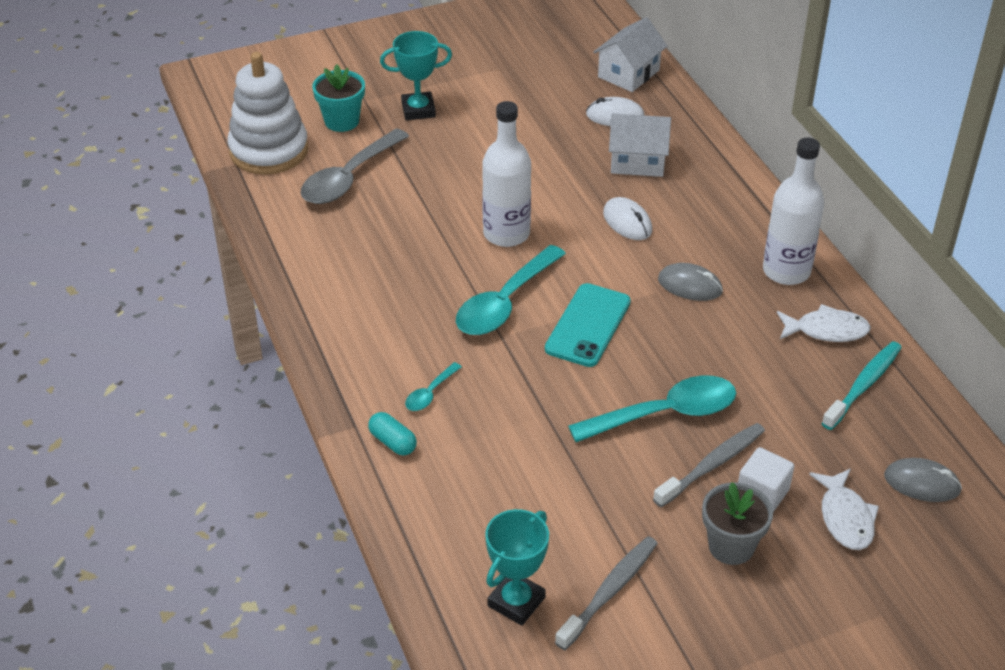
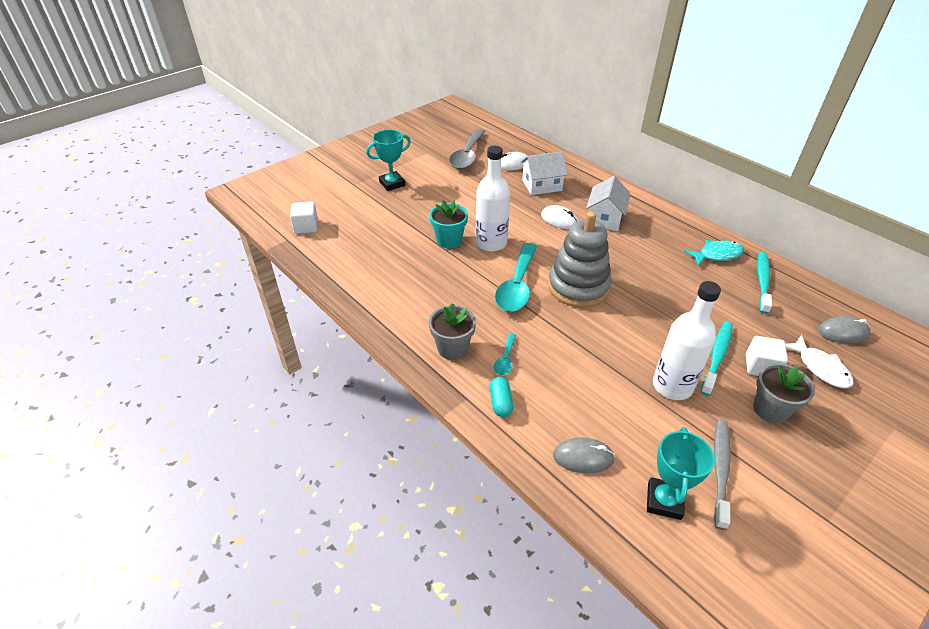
camera: 20 degrees left, 0 degrees up
white stacking toy [228,52,309,175] -> white cube [290,202,318,234]
grey spoon [301,129,409,204] -> grey spoon moved to [449,129,485,169]
turquoise flower pot [312,64,365,132] -> turquoise flower pot moved to [429,200,468,249]
turquoise capsule [368,412,417,456] -> turquoise capsule turned 60 degrees clockwise [490,377,513,417]
turquoise phone [545,283,631,367] -> grey stacking toy [548,211,612,308]
turquoise spoon [568,375,736,442] -> none
white house [593,17,667,92] -> white house moved to [586,176,631,231]
grey toothbrush [653,423,765,507] -> turquoise toothbrush [701,321,733,396]
grey mouse [658,263,723,301] -> grey mouse moved to [553,437,615,473]
white bottle [763,138,824,285] -> white bottle moved to [653,281,721,400]
white fish [777,304,871,342] -> turquoise fish [684,240,744,266]
none -> grey flower pot [429,303,476,360]

